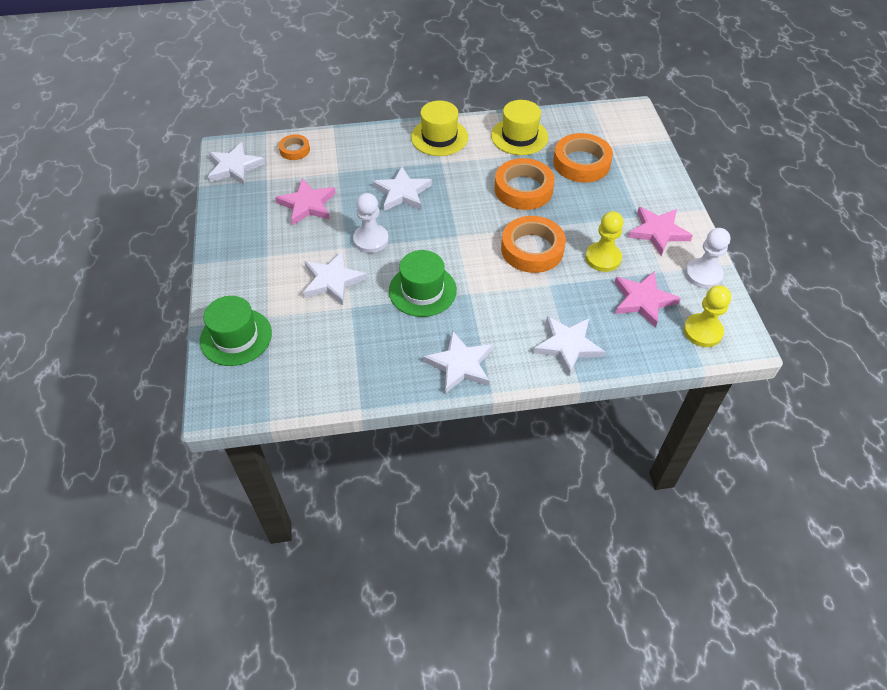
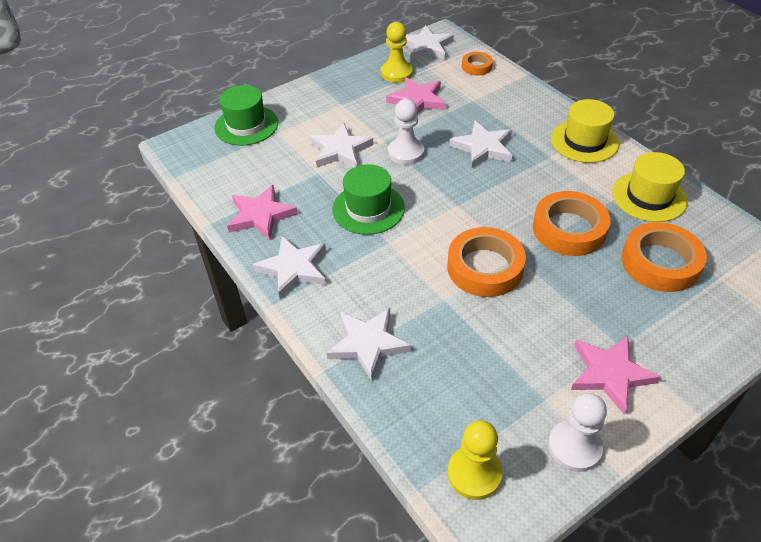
camera: 65 degrees right, 5 degrees down
yellow pawn [585,211,624,272] -> yellow pawn moved to [381,22,413,83]
pink star [614,271,681,328] -> pink star moved to [227,185,298,240]

